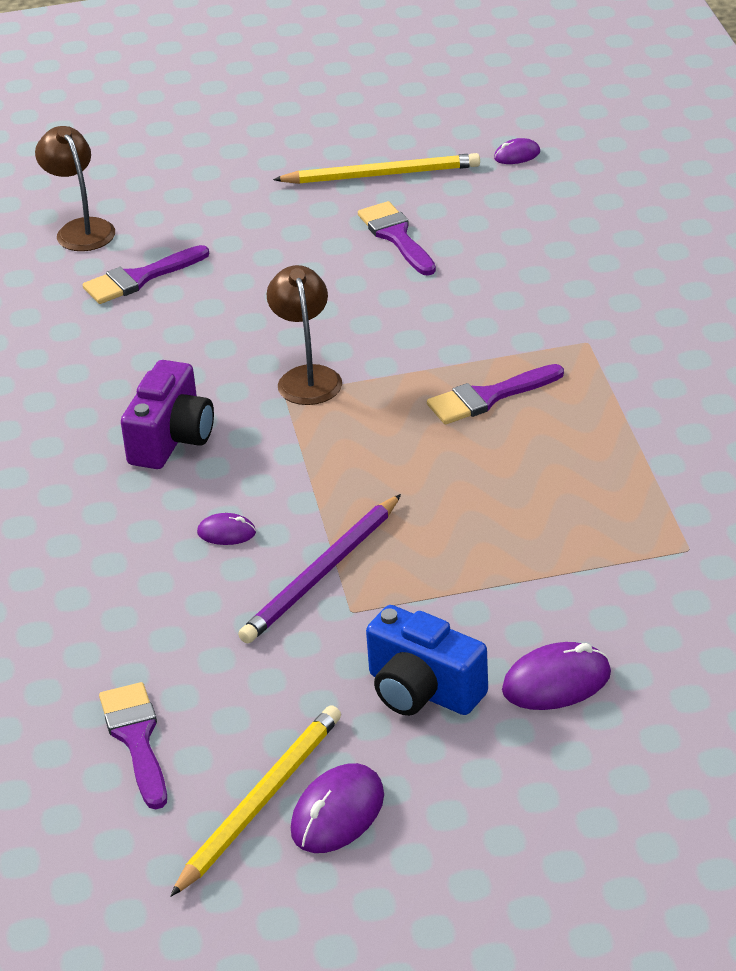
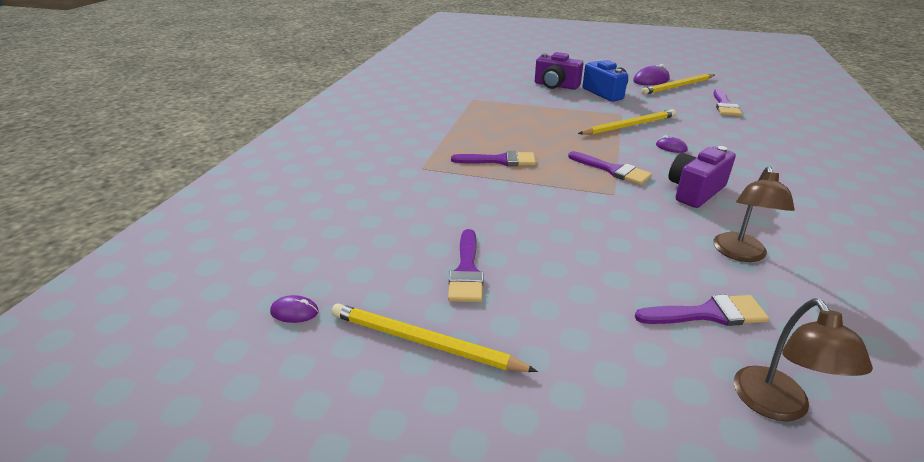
camera: 155 degrees left, 5 degrees down
purple pencil [238,494,401,644] -> yellow pencil [578,109,676,135]
brown lamp [267,265,342,405] -> brown lamp moved to [713,166,795,262]
purple mouse [502,642,611,710] -> purple camera [535,52,583,90]
none -> purple brush [568,151,652,185]

